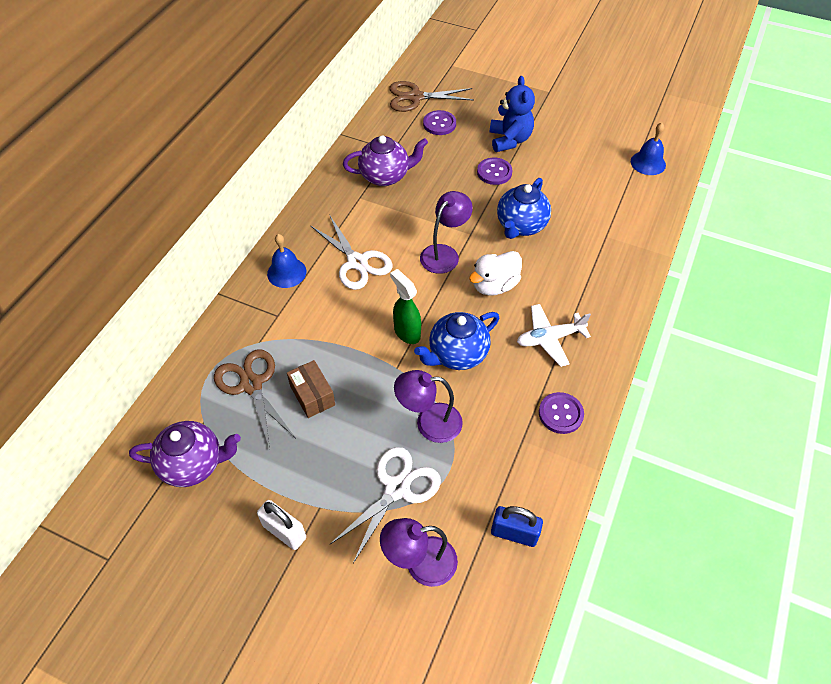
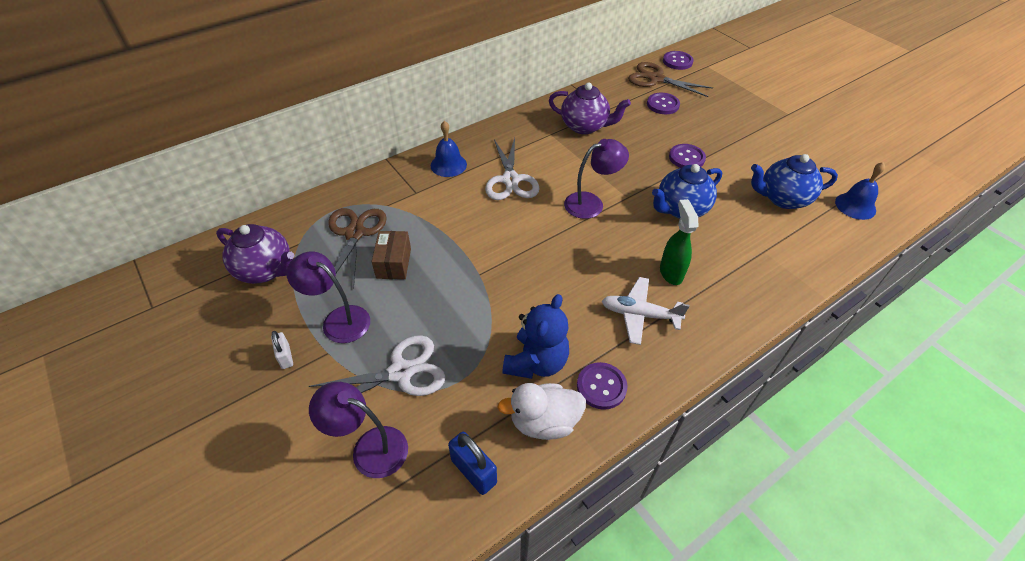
camera: 30 degrees right, 5 degrees down
white padlock [257,500,306,550] -> white padlock [271,331,293,369], size x0.64
green spray bottle [390,269,421,344] -> green spray bottle moved to [660,199,698,285]
purple lamp [394,370,463,443] -> purple lamp moved to [286,251,370,343]
blue teapot [414,312,499,370] -> blue teapot moved to [751,154,838,209]
white duck [469,251,522,296] -> white duck moved to [497,383,586,440]
blue teddy bear [490,76,535,152] -> blue teddy bear moved to [502,294,569,379]
none -> purple button [663,51,694,70]

